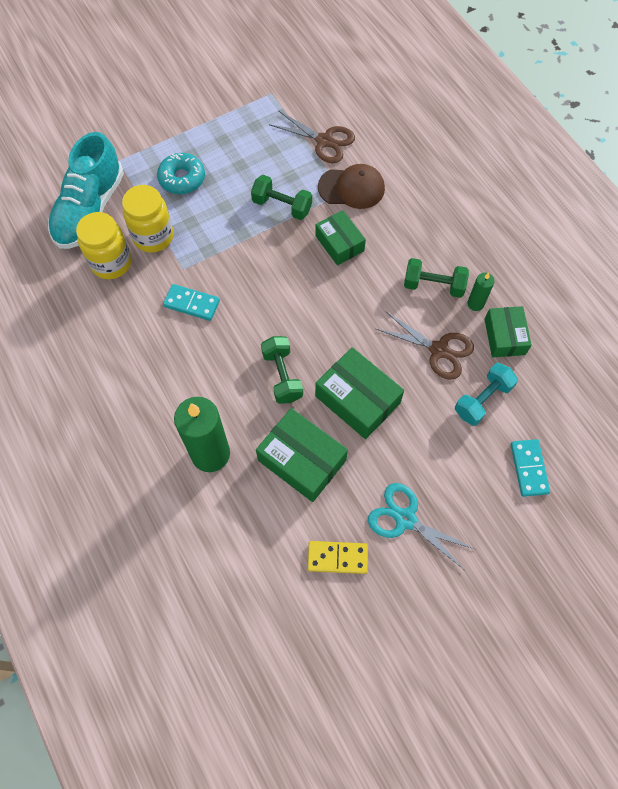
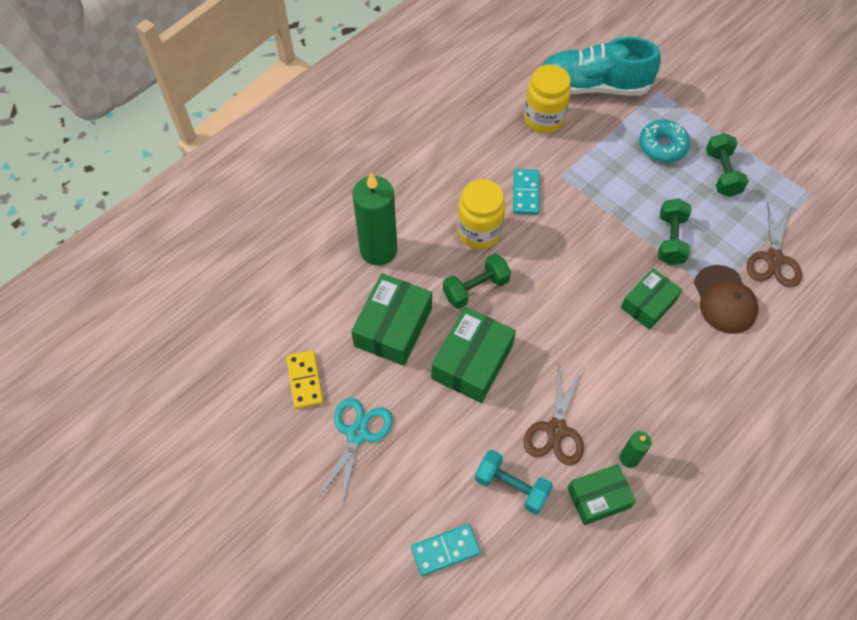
camera: 75 degrees right, 5 degrees down
yellow jar [122,185,173,253] -> yellow jar moved to [457,179,505,249]
green dumbbell [404,258,469,298] -> green dumbbell moved to [706,133,749,197]

